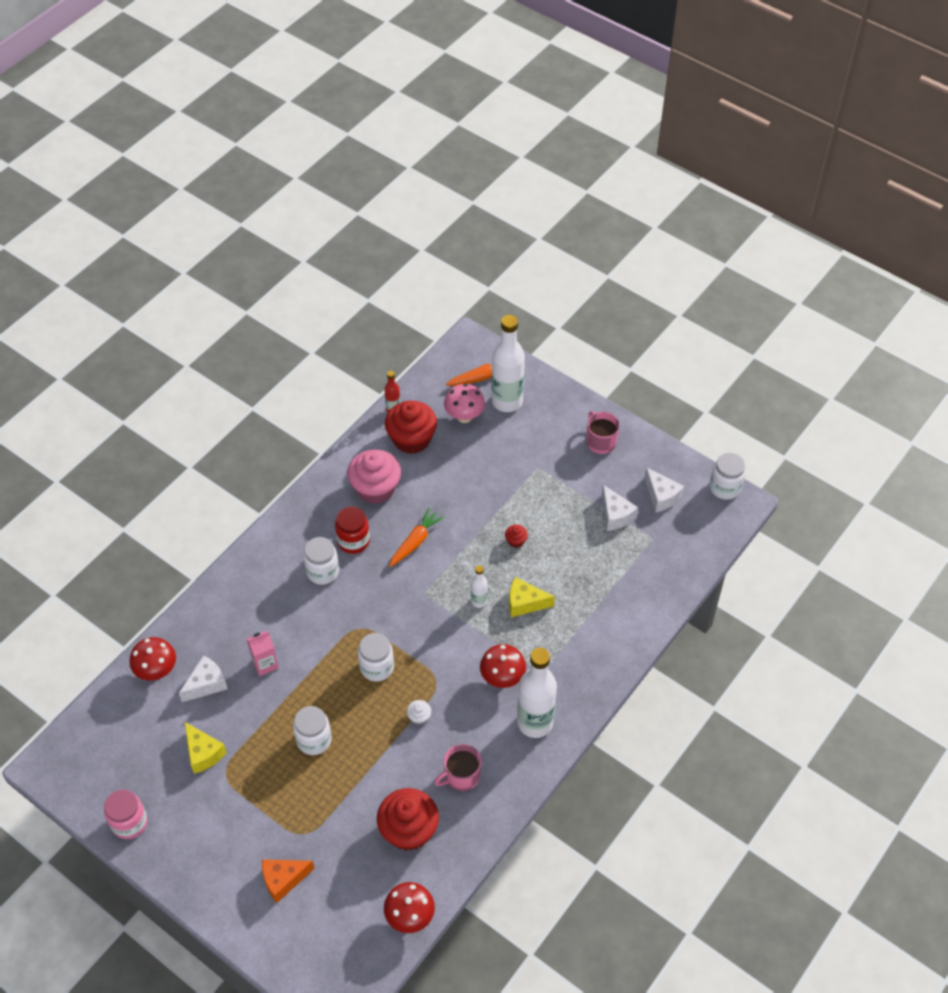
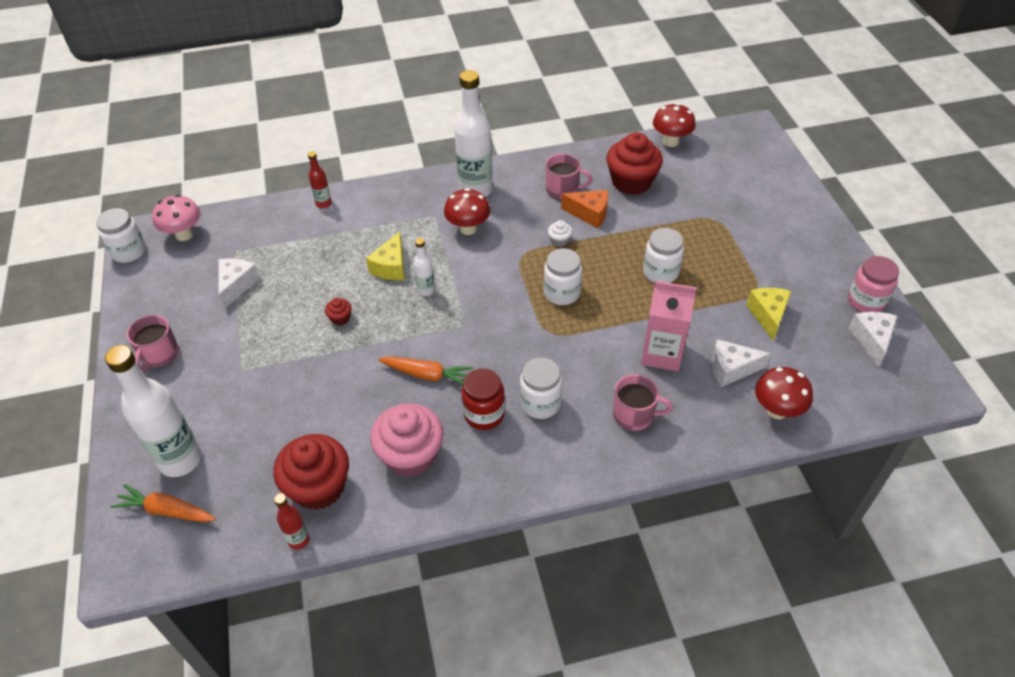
camera: 140 degrees left, 5 degrees down
pink carton [247,631,279,676] -> pink carton [641,281,697,371], size x1.56
orange cheese [262,860,315,903] -> orange cheese moved to [561,190,608,228]
orange carrot [389,508,444,567] -> orange carrot turned 150 degrees counterclockwise [378,356,473,385]
pink mushroom [444,384,485,423] -> pink mushroom moved to [152,195,201,241]
yellow cheese [509,577,555,617] -> yellow cheese turned 60 degrees clockwise [366,231,405,280]
white cheese [644,467,684,513] -> white cheese moved to [848,312,897,367]
none -> red bottle [308,151,332,208]
none -> pink mug [613,374,673,431]

